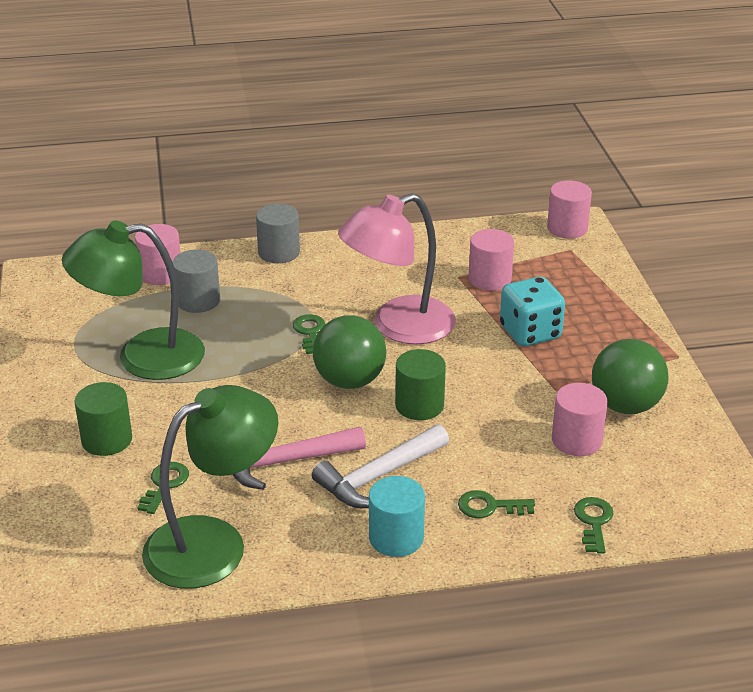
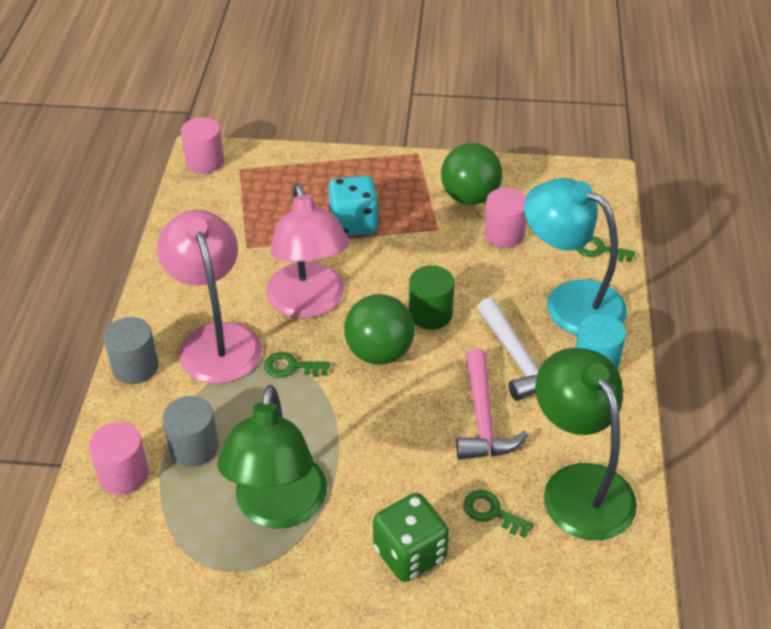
camera: 75 degrees left, 10 degrees up
green cylinder [74,382,132,456] -> green dice [373,493,449,582]
green key [458,490,535,518] -> turquoise lamp [524,178,627,335]
pink cylinder [469,229,514,291] -> none
none -> pink lamp [157,209,262,384]

